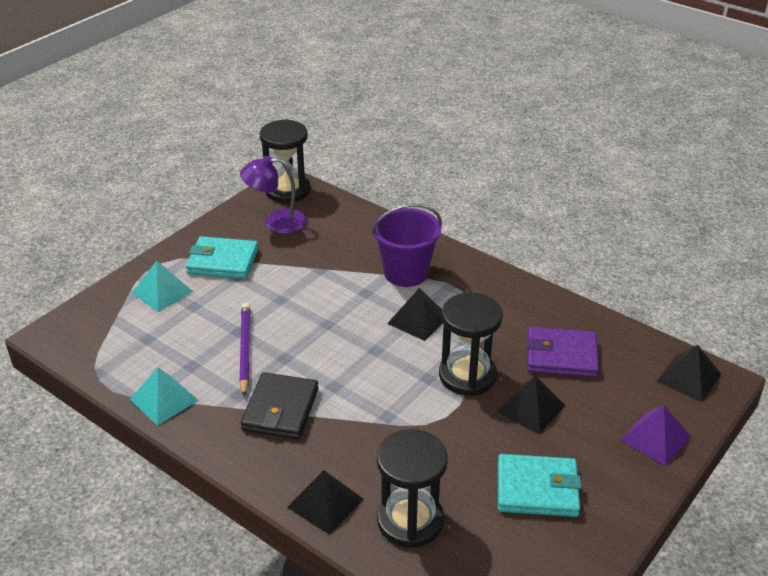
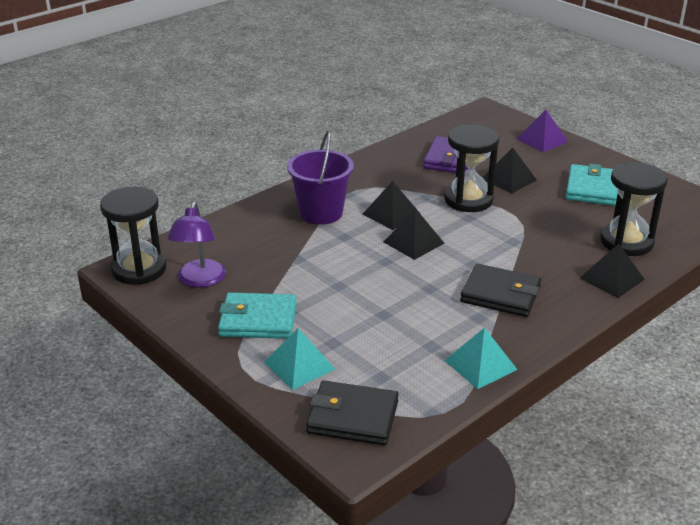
camera: 80 degrees left, 5 degrees down
turquoise wallet [186,236,258,279] -> turquoise wallet turned 75 degrees clockwise [218,292,297,339]
purple pencil [239,303,251,396] -> none
black pyramid [657,345,721,402] -> black pyramid moved to [384,208,444,260]
none -> black wallet [306,381,399,445]

